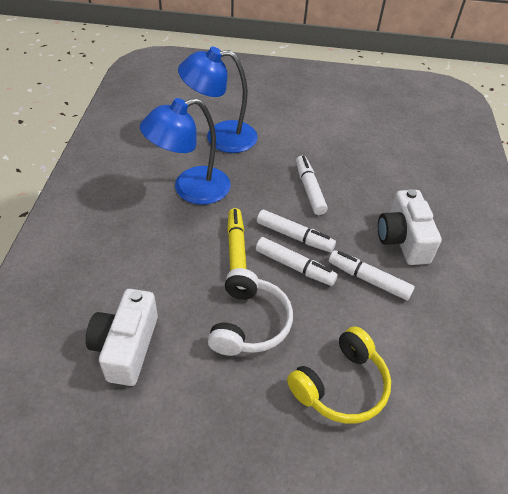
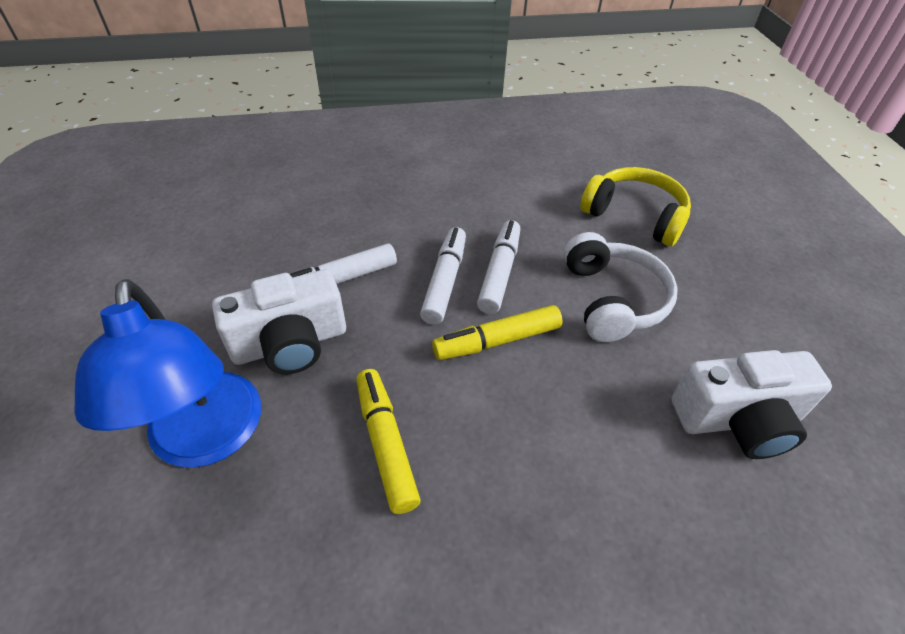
camera: 105 degrees left, 0 degrees up
blue lamp [140,98,231,205] -> yellow marker [356,369,421,514]
white headphones [208,268,293,356] -> white headphones turned 90 degrees clockwise [564,232,678,342]
white marker [329,250,415,301] -> none
white camera [378,189,442,265] -> white camera moved to [212,269,346,374]

